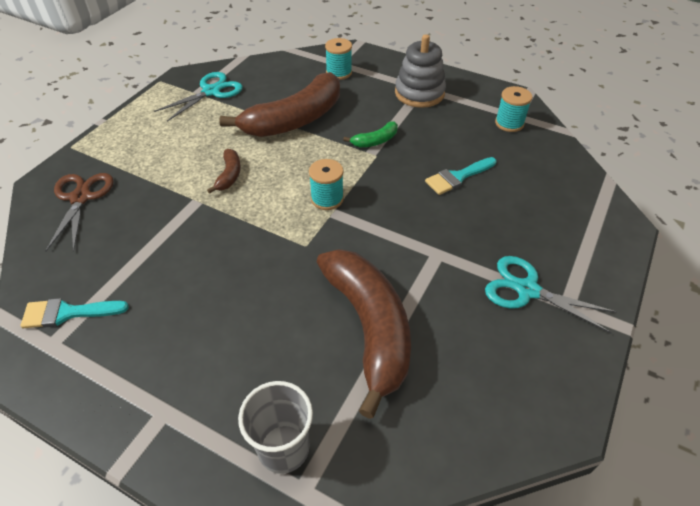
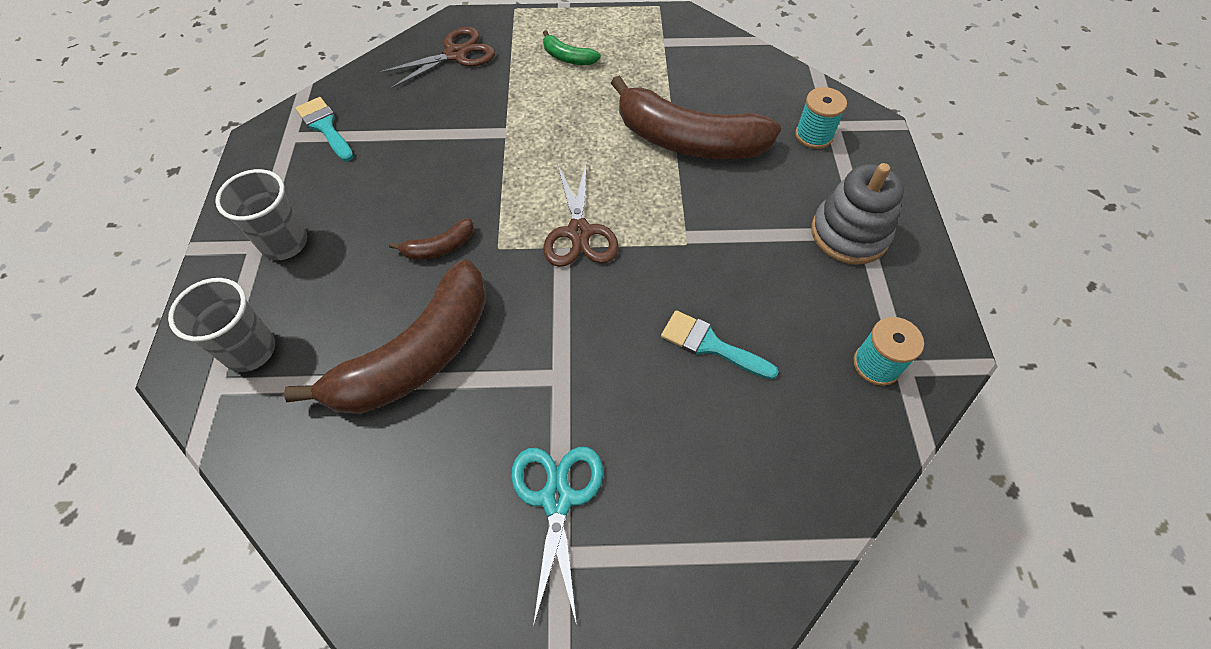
camera: 60 degrees right, 10 degrees up
turquoise scissors [154,72,243,122] -> none
brown banana [207,149,241,194] -> brown banana moved to [389,218,474,260]
turquoise spool [309,159,344,210] -> brown scissors [543,160,619,267]
green banana [343,121,398,147] -> green banana moved to [543,30,601,65]
none -> grey cup [215,169,307,260]

